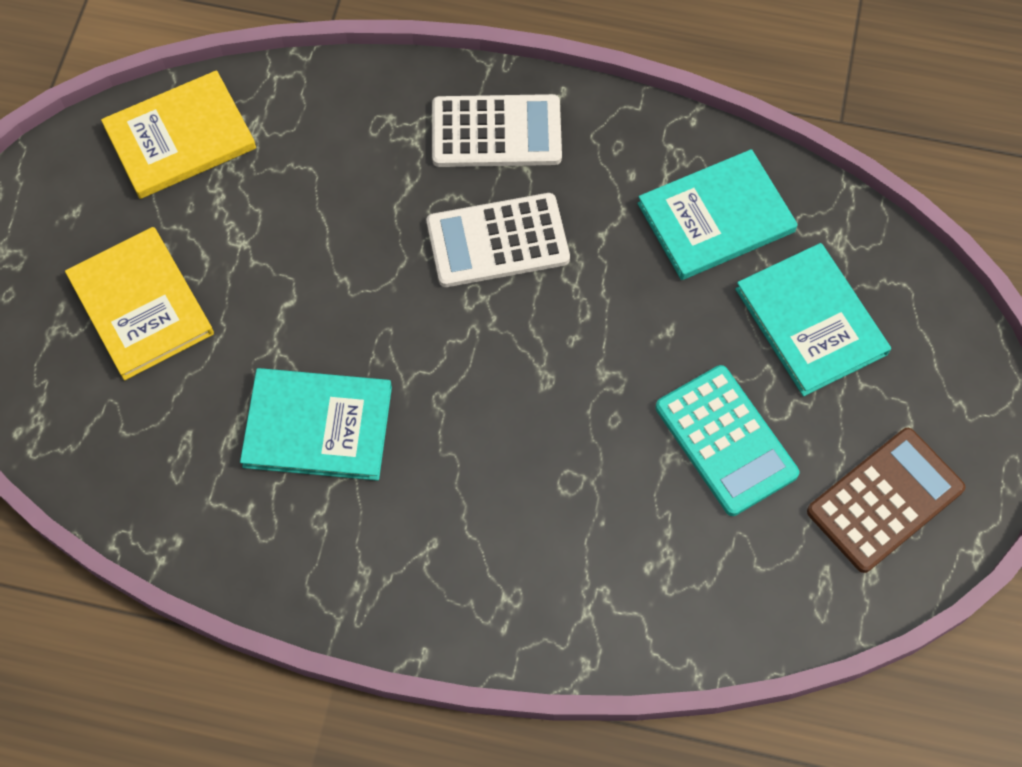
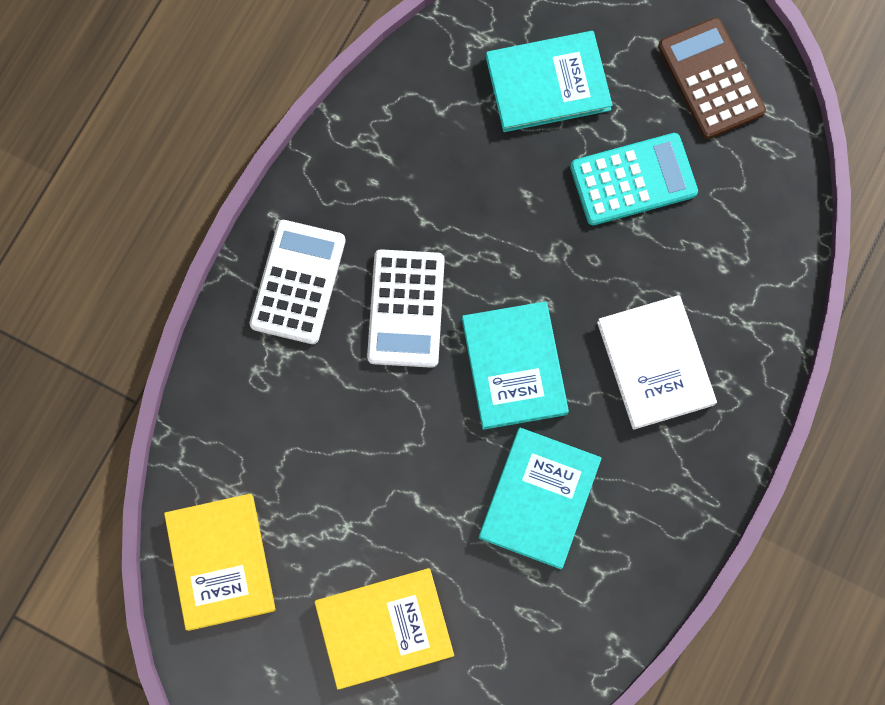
camera: 75 degrees left, 10 degrees up
turquoise book [637,149,798,280] -> turquoise book moved to [462,301,569,430]
none -> white book [597,295,717,430]

